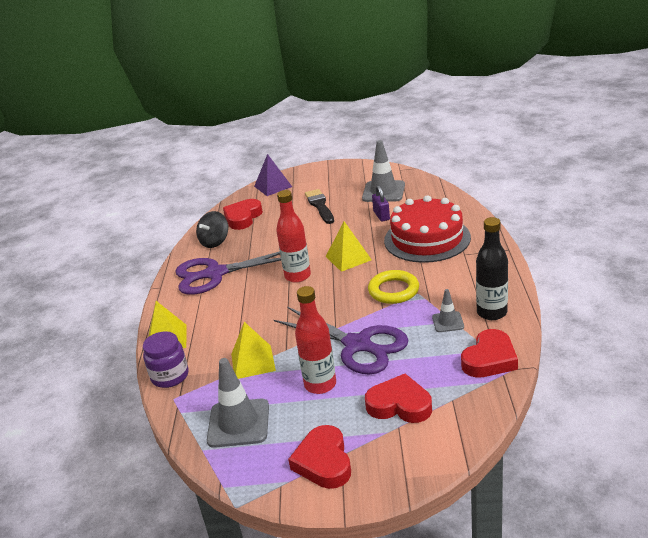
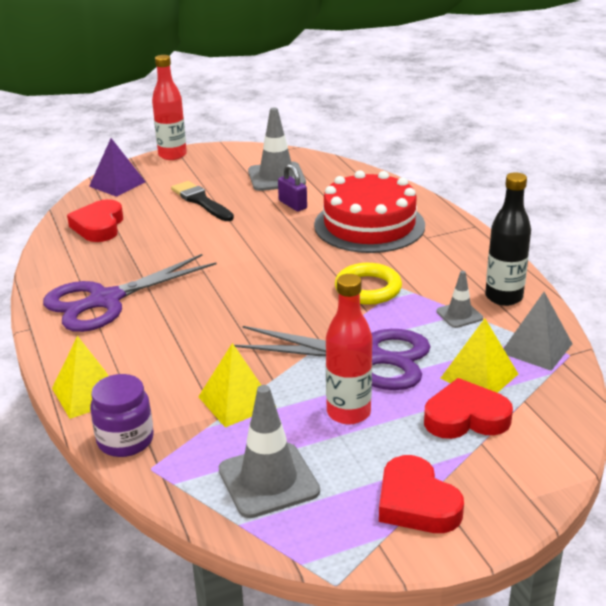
camera: 25 degrees left, 0 degrees up
black spinning top [196,211,228,248] -> none
red bottle [276,190,311,283] -> red bottle moved to [152,55,187,160]
yellow pyramid [326,221,372,272] -> yellow pyramid moved to [440,318,518,393]
red heart [461,329,518,378] -> grey pyramid [503,292,573,371]

